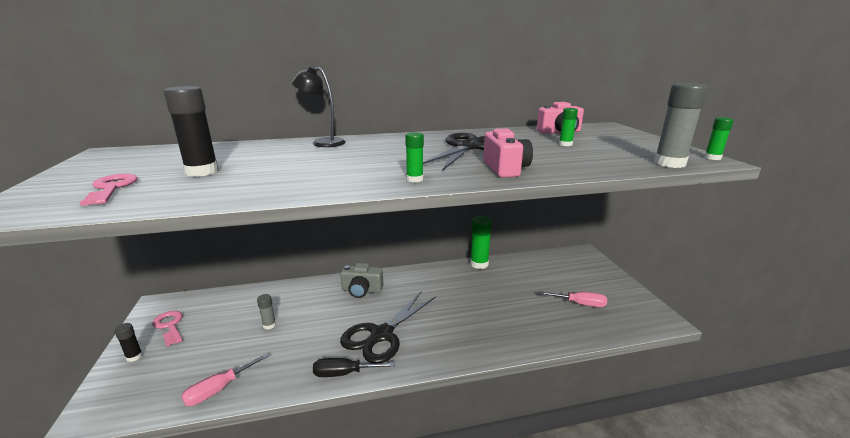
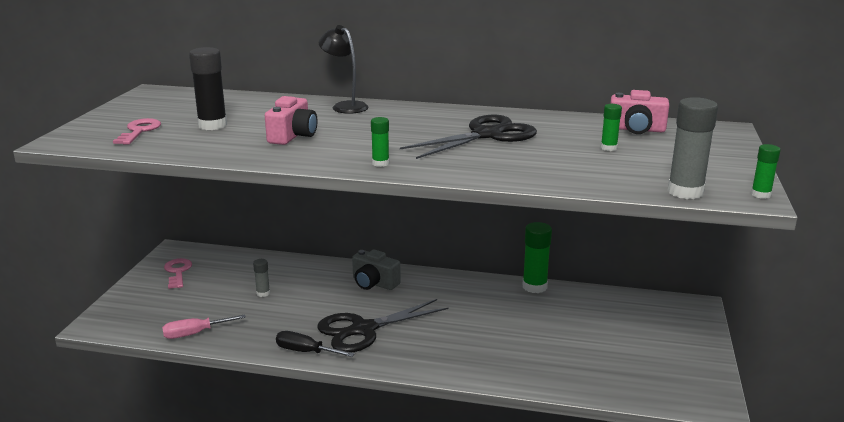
camera: 25 degrees right, 0 degrees up
black glue stick [114,323,143,362] -> none
pink camera [483,129,533,178] -> pink camera moved to [265,96,317,145]
pink screwdriver [539,291,607,307] -> none

